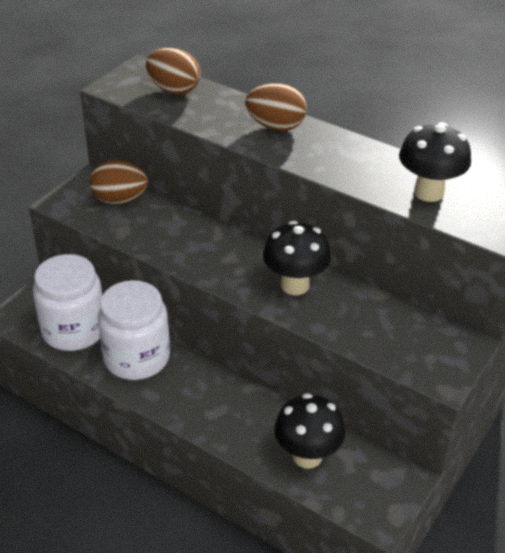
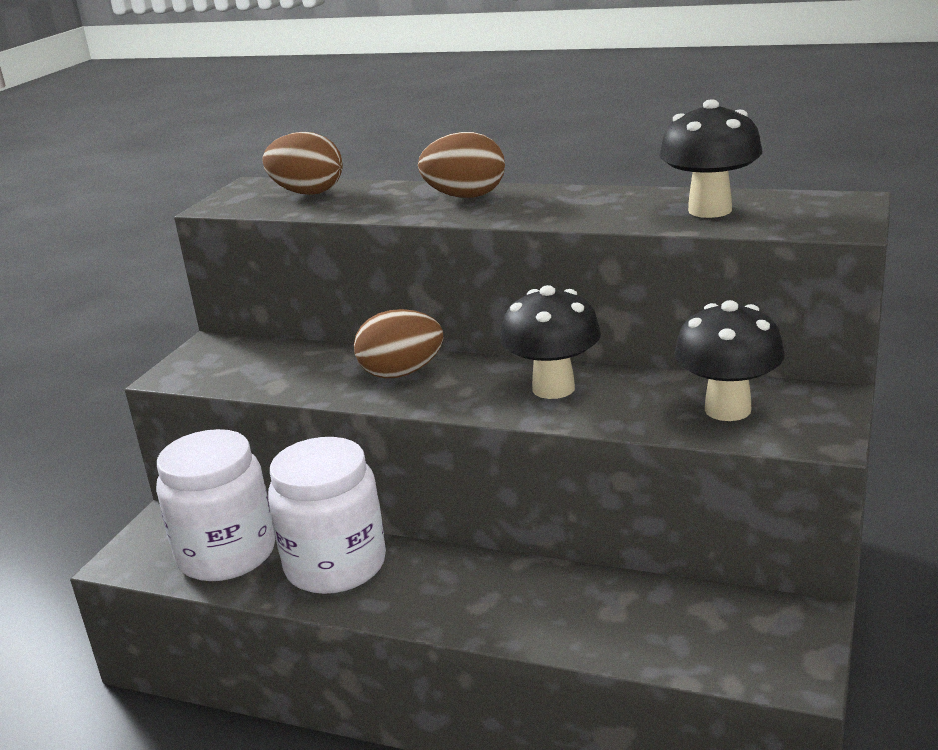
camera: 10 degrees left, 15 degrees down
brown egg [90,160,148,204] -> brown egg moved to [354,309,443,378]
black mushroom [274,393,345,469] -> black mushroom moved to [674,300,785,421]

